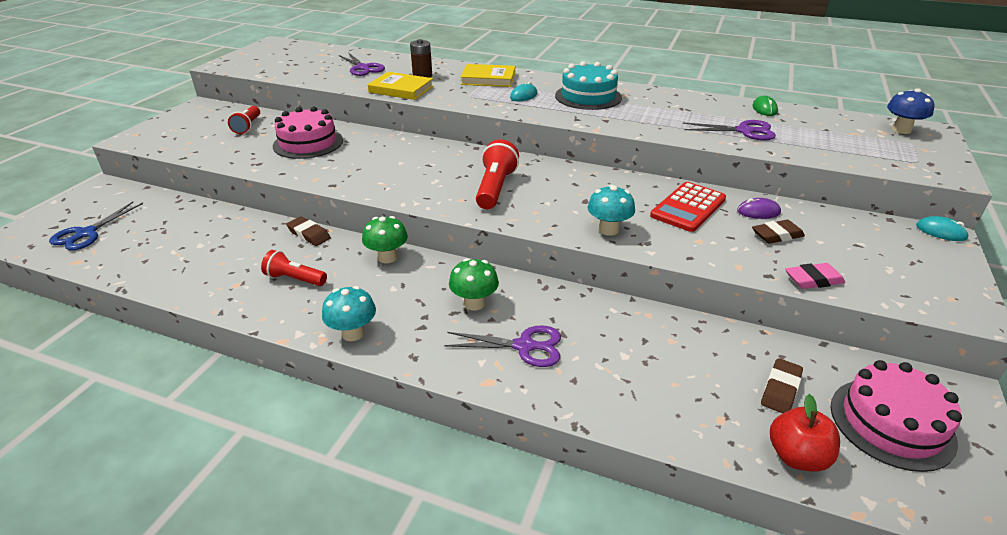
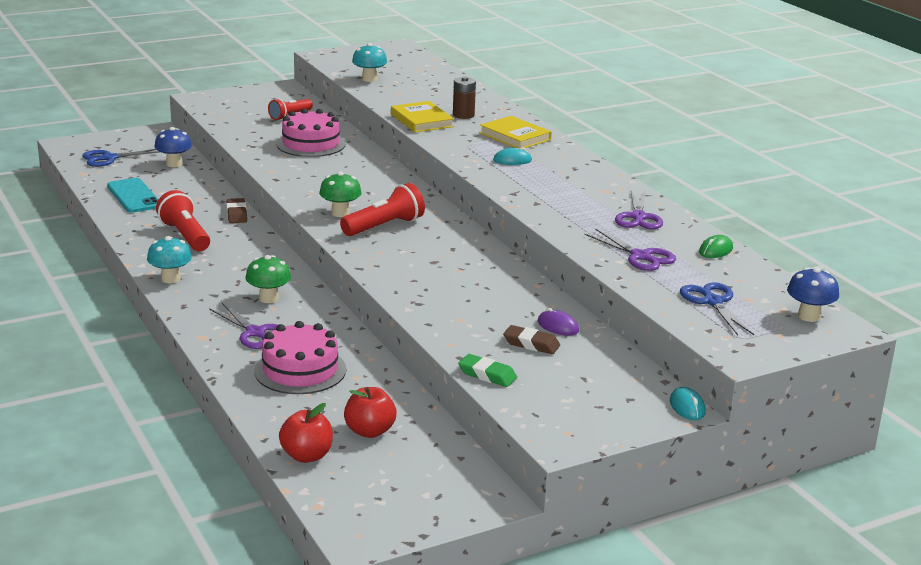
camera: 40 degrees right, 10 degrees down
red flashlight [261,250,327,286] -> red flashlight [156,190,210,251], size x1.50
purple scissors [339,52,385,76] -> purple scissors moved to [615,191,663,229]
green mushroom [362,216,408,263] -> green mushroom moved to [319,172,362,217]
turquoise cake [555,61,622,110] -> none
turquoise mushroom [588,185,635,236] -> turquoise mushroom moved to [352,43,387,82]
red calculator [650,182,726,232] -> none
brown eraser [761,358,803,413] -> red apple [344,387,397,438]
pink eraser [785,263,845,289] -> green eraser [458,354,517,387]
pink cake [831,360,962,472] -> pink cake moved to [254,321,346,394]
none -> turquoise phone [107,178,159,213]
none -> blue mushroom [154,127,192,167]
none -> blue scissors [680,282,754,335]

